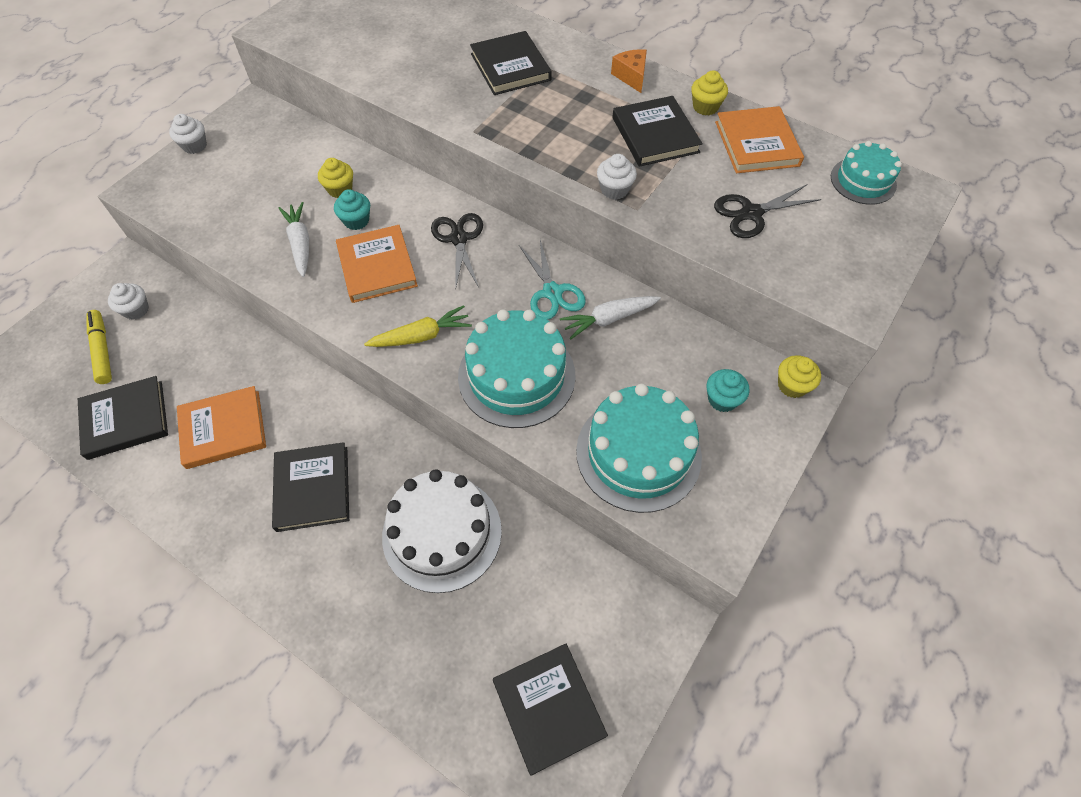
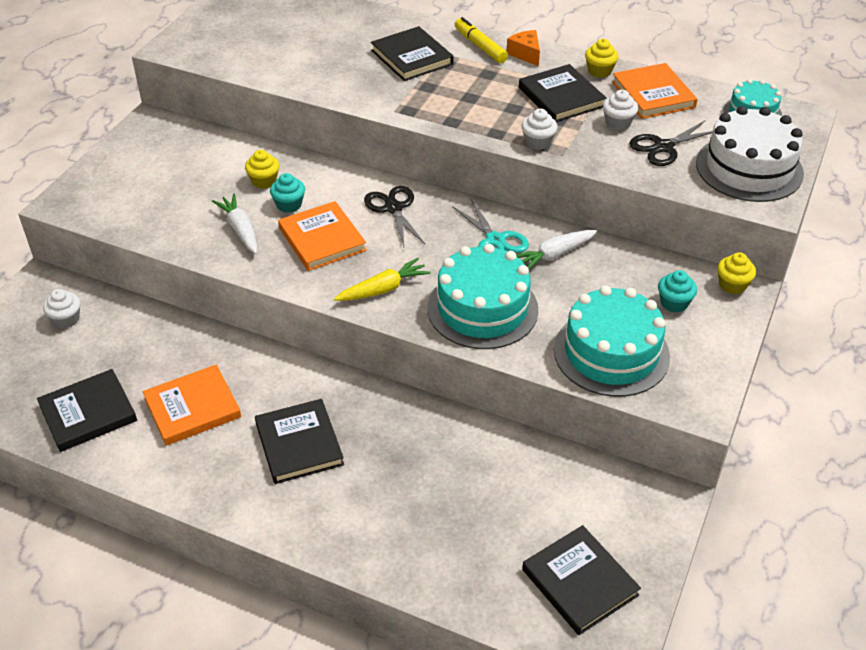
camera: 10 degrees left, 15 degrees down
yellow marker [87,310,112,384] -> yellow marker moved to [454,17,508,63]
white cupcake [169,114,207,154] -> white cupcake moved to [603,90,638,130]
white cake [382,469,502,593] -> white cake moved to [696,106,804,202]

